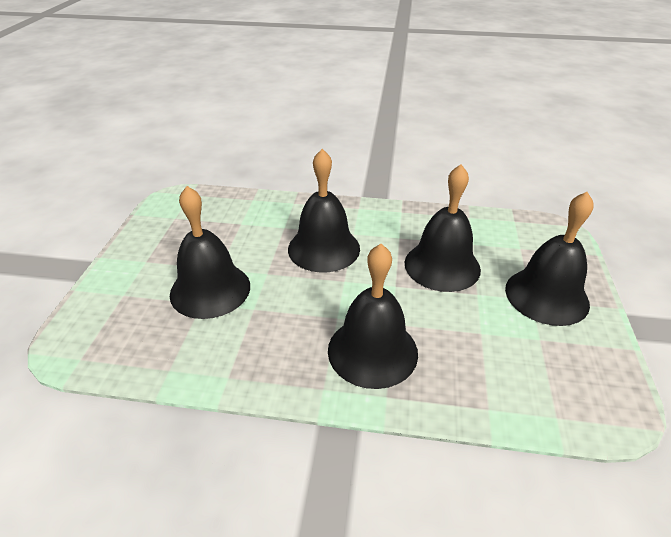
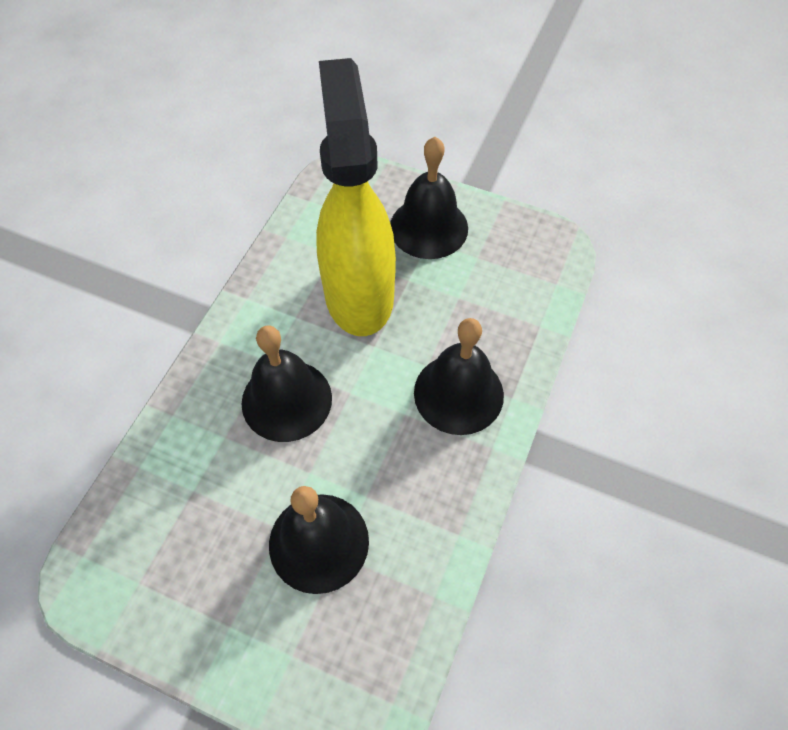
camera: 75 degrees left, 20 degrees up
black bell [405,164,481,292] -> yellow spray bottle [316,58,396,336]

